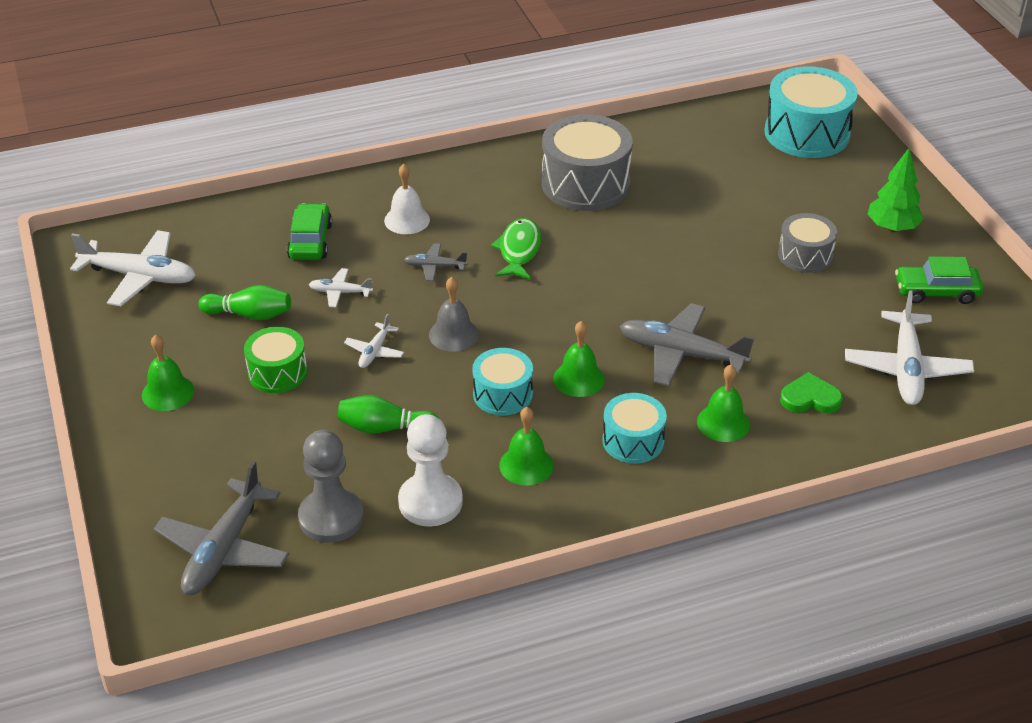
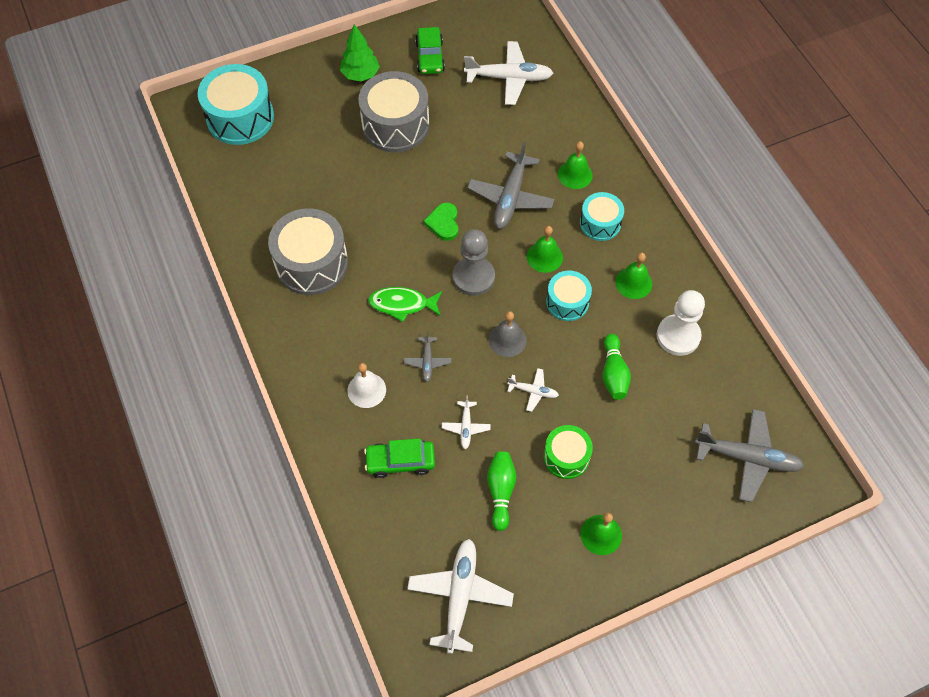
camera: 95 degrees left, 20 degrees up
grey pawn [298,430,364,543] -> grey pawn moved to [453,229,495,296]
grey drum [778,213,837,273] -> grey drum [358,71,429,152], size x1.73
green heart [780,372,843,413] -> green heart moved to [424,203,458,241]

